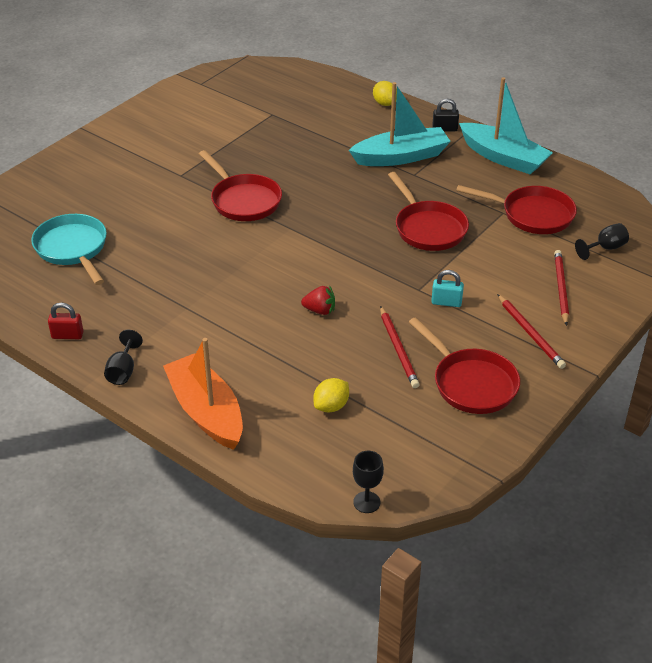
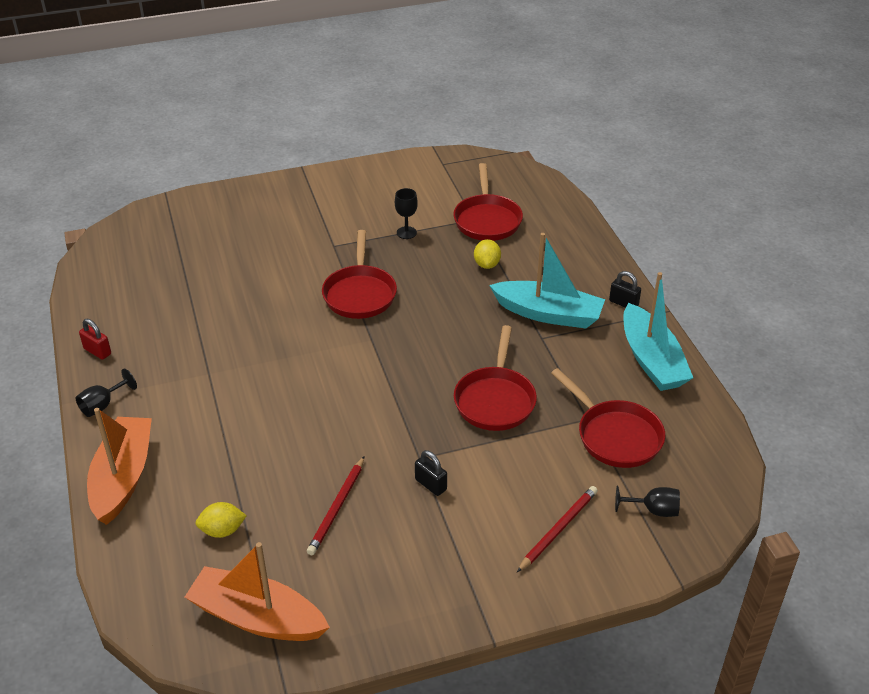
camera: 35 degrees right, 0 degrees up
turquoise pan [31,214,107,285] -> none
red strawberry [301,285,335,315] -> none
black goblet [353,451,384,513] -> black goblet moved to [395,188,418,239]
yellow lemon [373,81,397,106] -> yellow lemon moved to [474,239,501,269]
red pan [409,317,520,414] -> red pan moved to [453,163,523,241]
turquoise padlock [431,270,464,307] -> black padlock [415,450,447,496]
red pencil [497,294,566,369] -> none
none -> orange boat [185,542,330,641]

